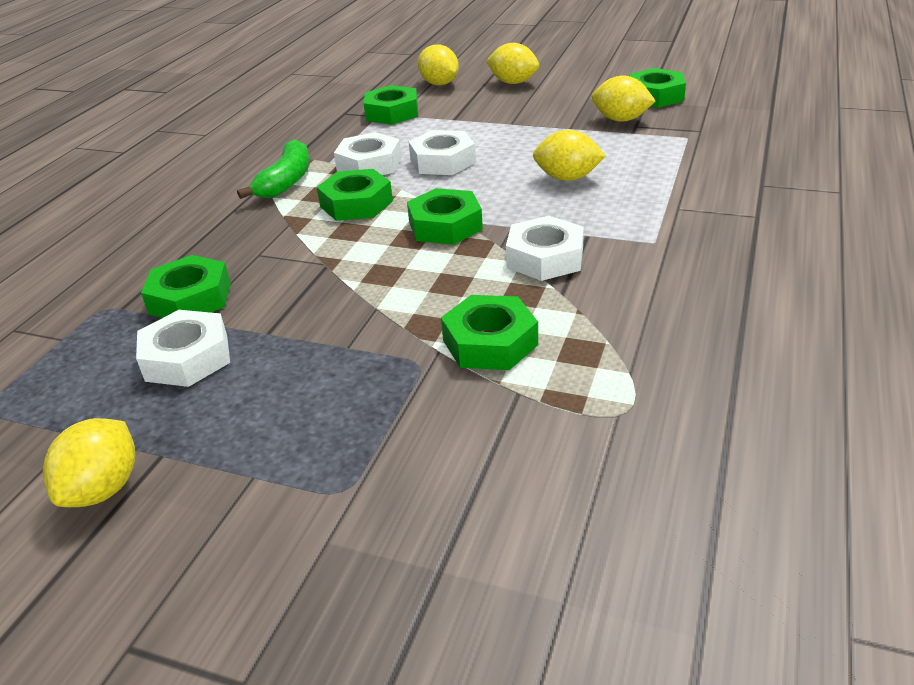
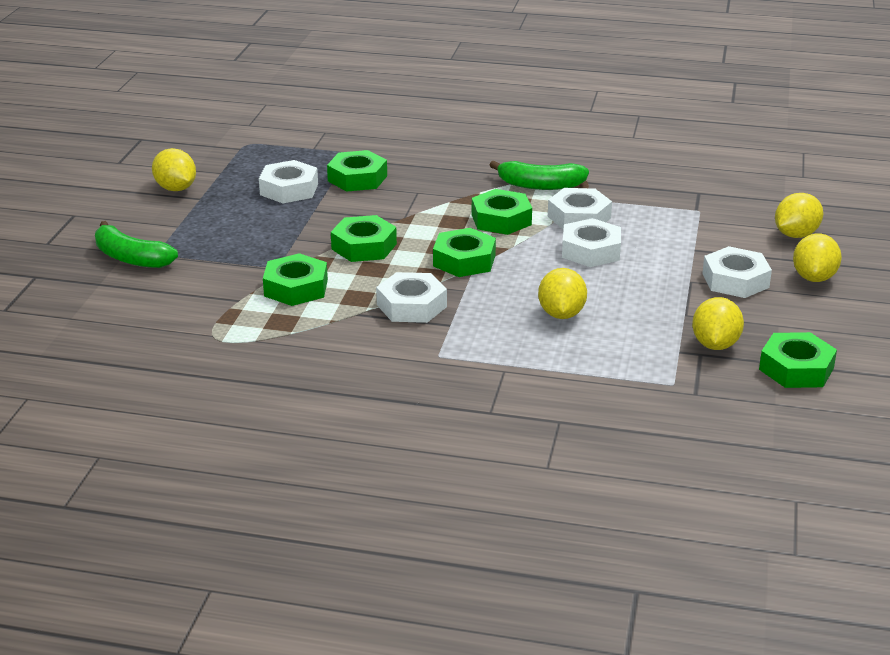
camera: 80 degrees right, 5 degrees down
yellow lemon [43,418,135,507] -> yellow lemon turned 45 degrees clockwise [152,148,196,191]
green nut [363,85,418,125] -> green nut moved to [331,215,397,262]
none -> green banana [95,221,178,268]
none -> white nut [702,246,772,298]

